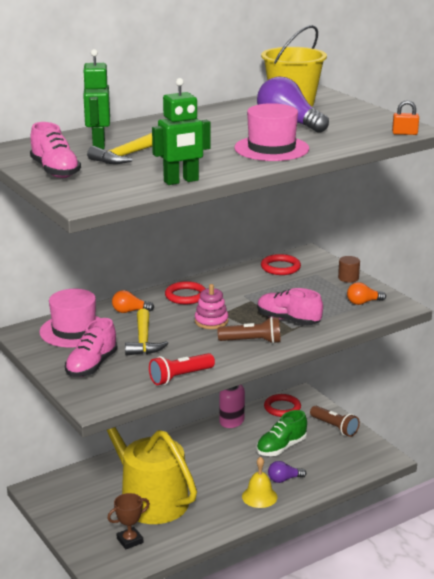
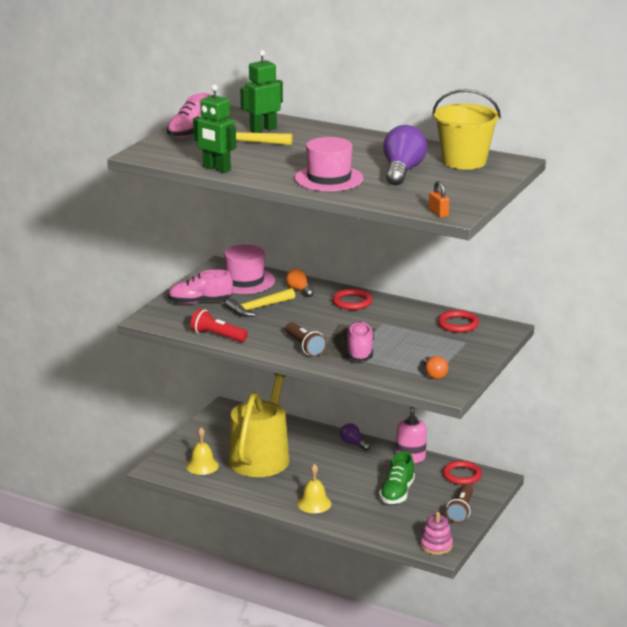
camera: 60 degrees right, 0 degrees up
brown trophy [107,493,150,549] -> yellow bell [186,427,219,475]
pink stacking toy [195,284,228,329] -> pink stacking toy moved to [420,512,453,555]
green shoe [257,410,307,456] -> green shoe turned 90 degrees counterclockwise [379,451,415,504]
purple light bulb [268,461,306,483] -> purple light bulb moved to [340,423,370,451]
brown cylinder [338,256,360,283] -> none
orange light bulb [347,282,386,305] -> orange light bulb turned 150 degrees counterclockwise [423,356,448,379]

